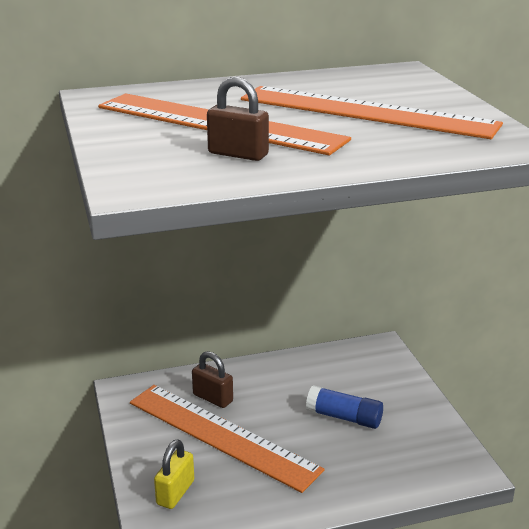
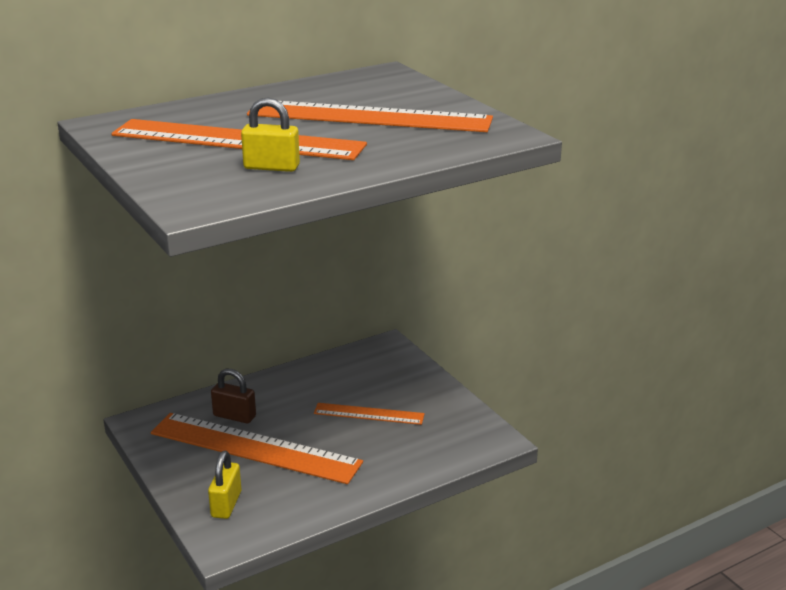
camera: 15 degrees left, 0 degrees up
brown padlock [207,77,269,161] -> yellow padlock [241,98,300,172]
blue glue stick [306,385,383,429] -> orange ruler [314,403,425,425]

